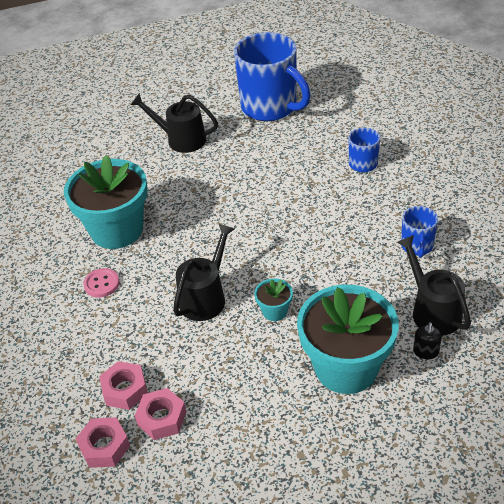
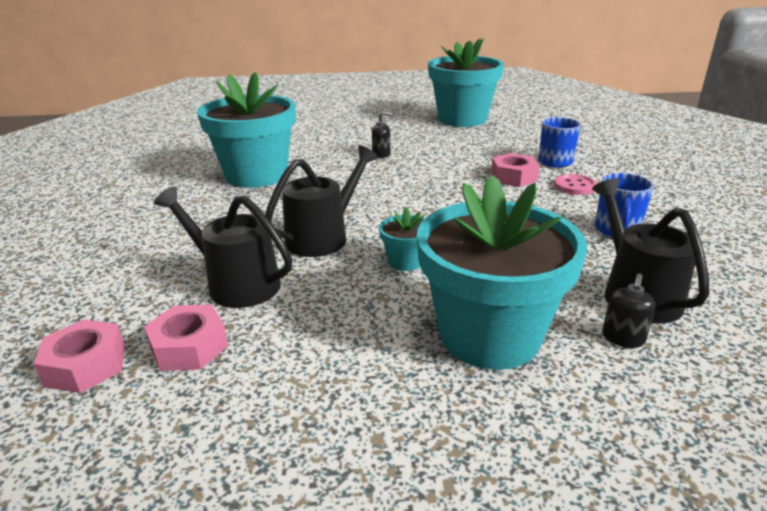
camera: 10 degrees right, 15 degrees down
pink button [83,268,119,298] -> pink button moved to [554,174,597,195]
pink nut [99,361,148,410] -> pink nut moved to [491,153,540,187]
black watering can [131,93,218,153] -> black watering can moved to [154,186,293,308]
blue mug [234,32,311,121] -> turquoise flower pot [428,38,504,127]
none -> black soap dispenser [372,112,392,158]

